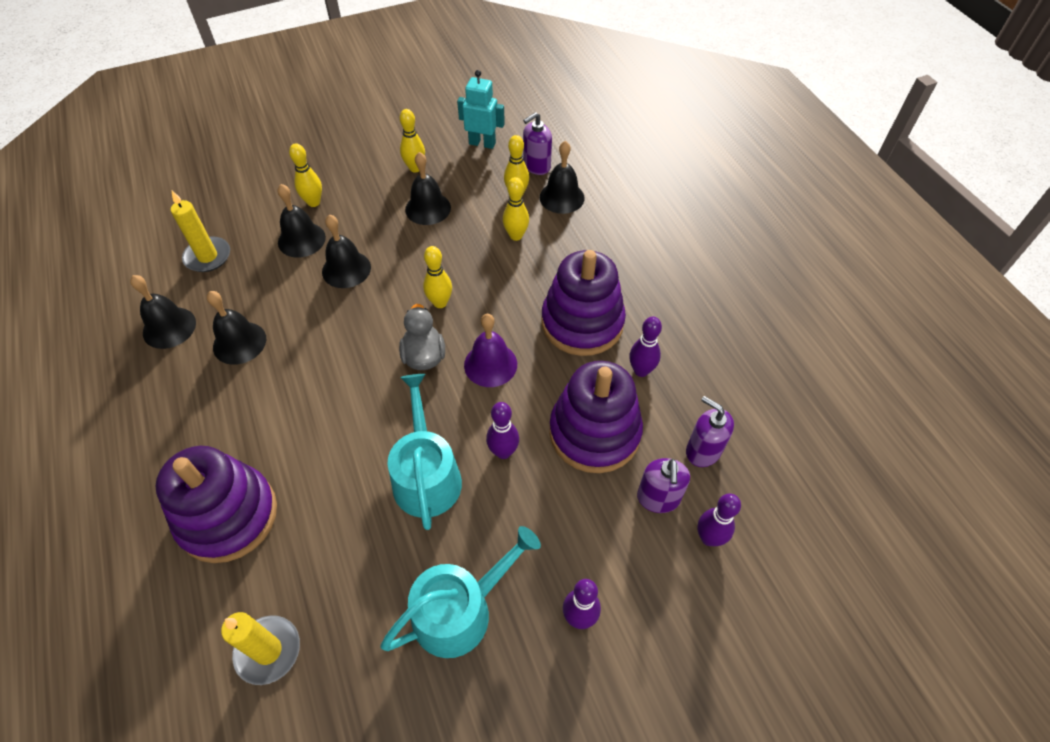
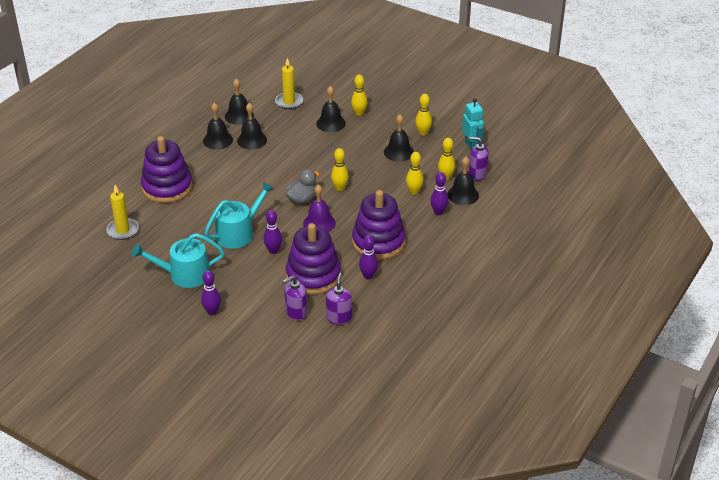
camera: 55 degrees right, 15 degrees down
black bell [322,215,371,288] -> black bell moved to [203,103,233,150]
turquoise watering can [380,526,541,658] -> turquoise watering can turned 150 degrees clockwise [132,233,225,288]
purple bowling pin [697,493,741,546] -> purple bowling pin moved to [430,172,448,215]

